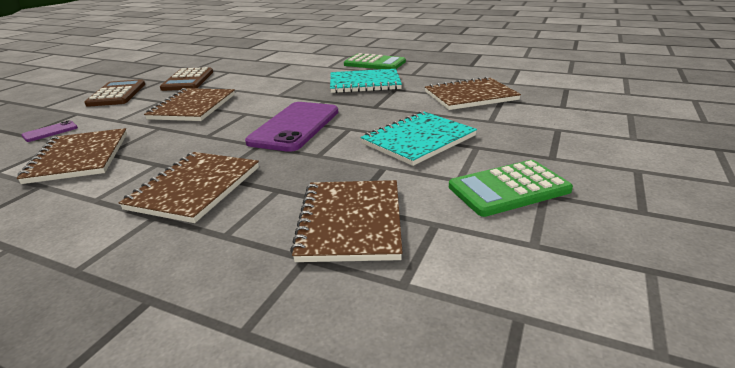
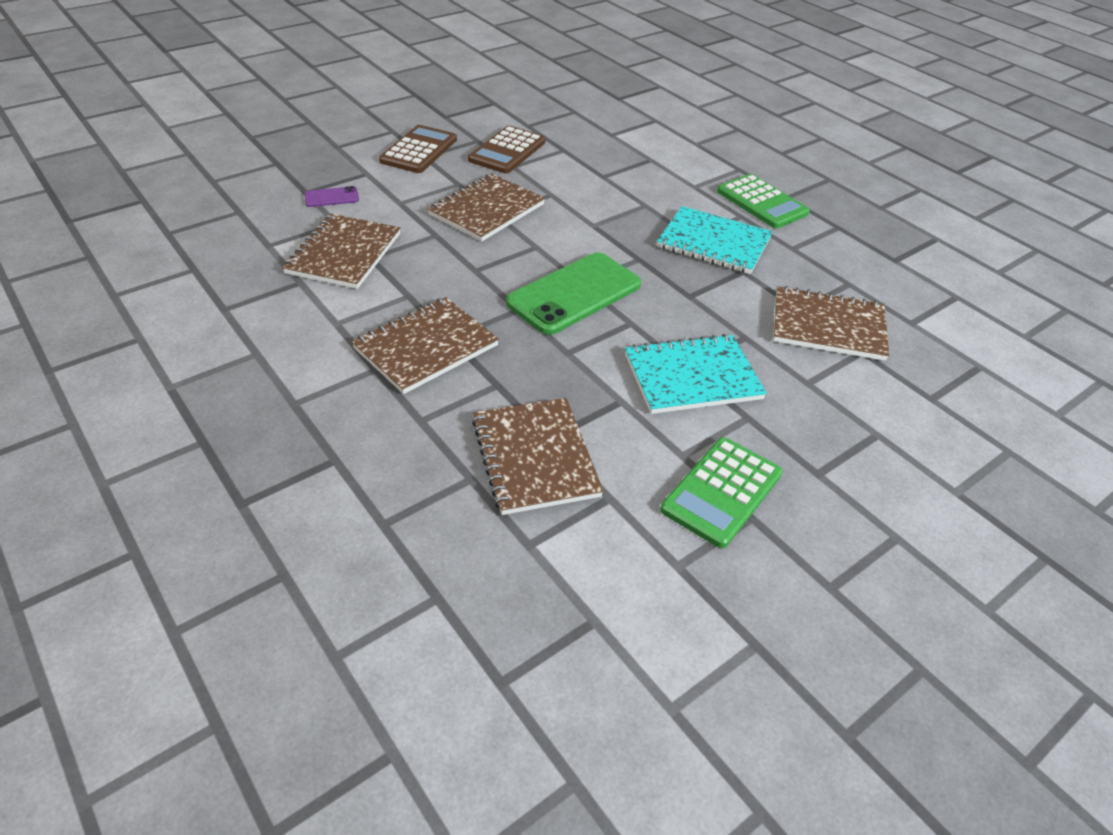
camera: 25 degrees right, 15 degrees up
purple phone [245,102,338,152] -> green phone [506,252,641,335]
brown notebook [290,180,403,262] -> brown notebook turned 45 degrees counterclockwise [472,398,604,515]
green calculator [449,160,573,217] -> green calculator turned 60 degrees counterclockwise [660,437,783,548]

